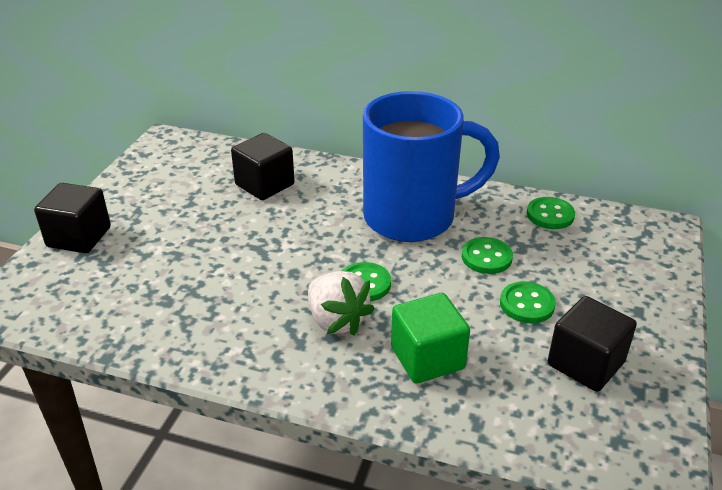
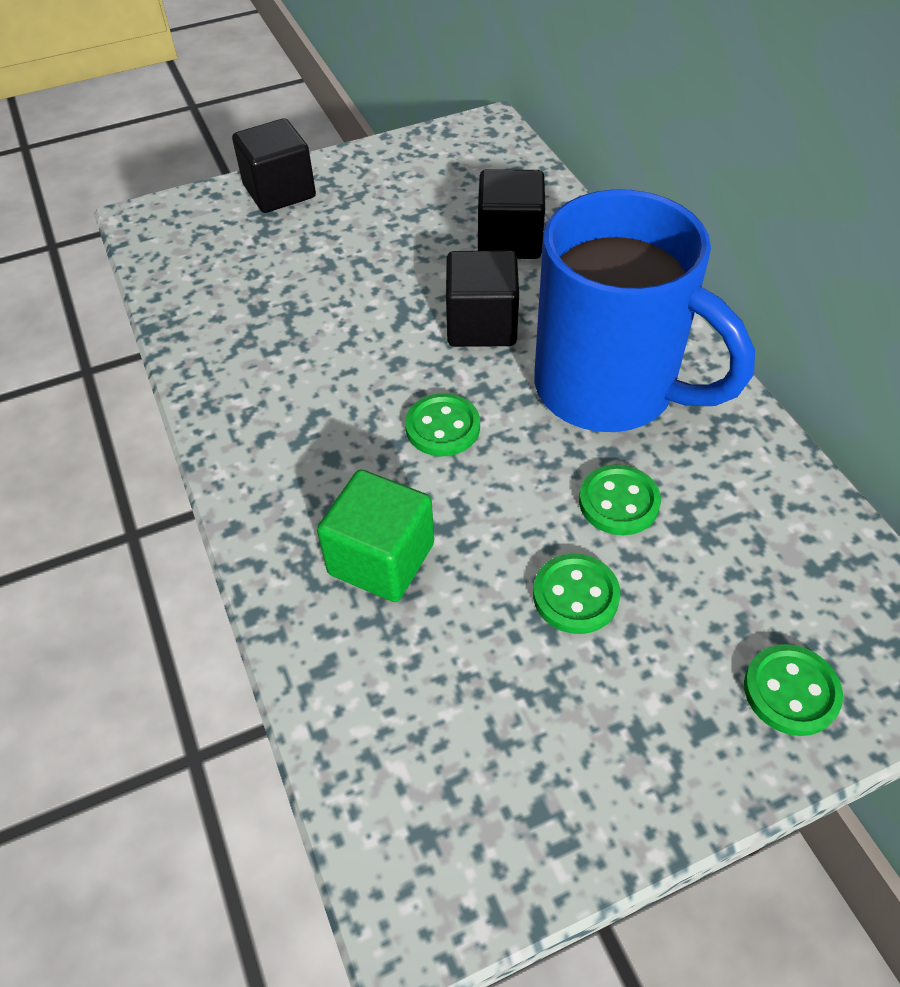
camera: 50 degrees right, 15 degrees up
white strawberry [308,271,375,336] -> none
green button [527,197,575,229] -> green button moved to [744,644,843,736]
black cube [548,296,637,392] -> black cube moved to [446,250,519,347]

